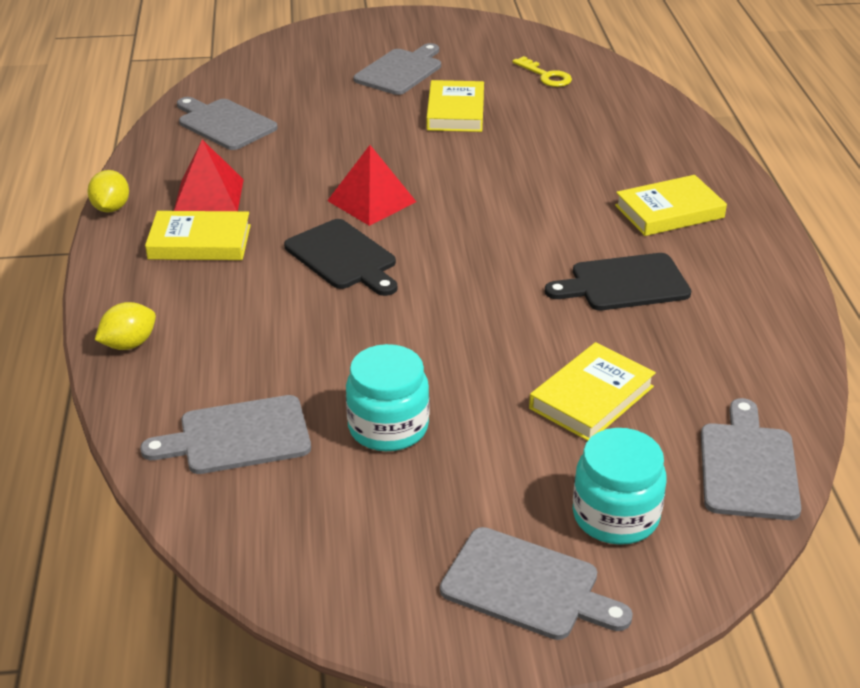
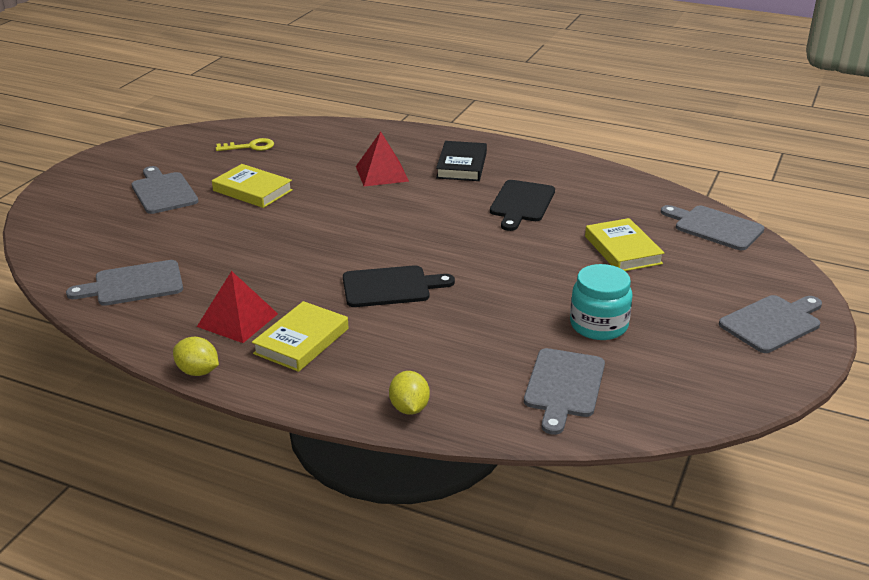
camera: 60 degrees left, 5 degrees down
red pyramid [327,145,416,226] -> red pyramid moved to [356,132,409,186]
turquoise jar [573,428,666,545] -> none
yellow book [615,175,727,236] -> black book [436,141,487,181]

